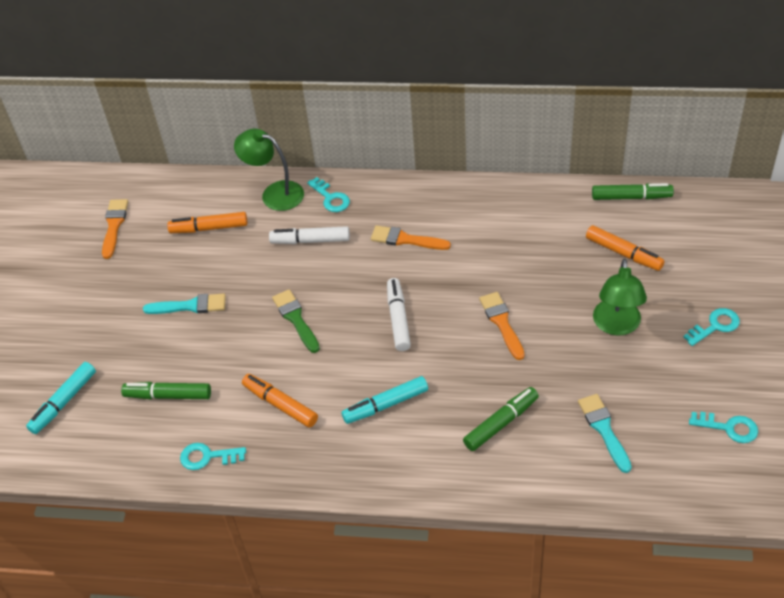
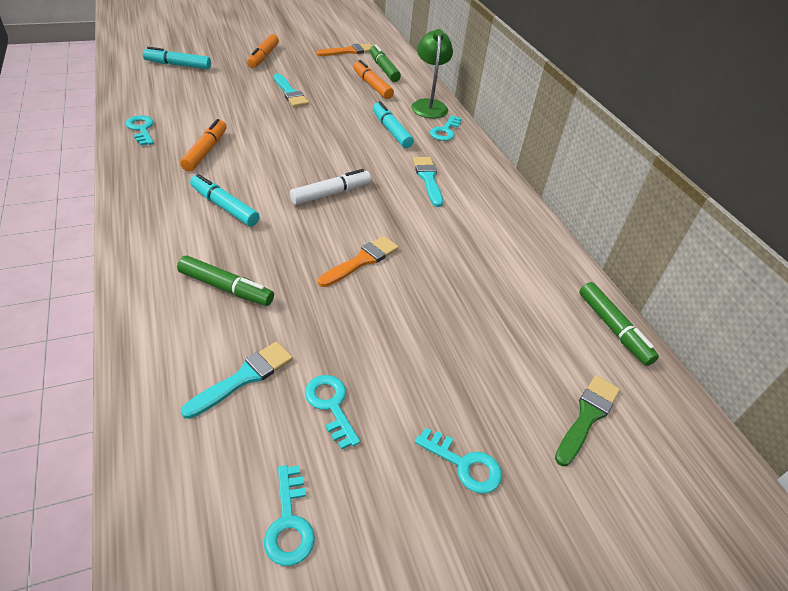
camera: 55 degrees right, 5 degrees down
green marker [121,382,211,399] -> green marker moved to [370,44,401,82]
white marker [269,226,350,244] -> turquoise marker [373,101,414,148]
green brush [272,289,320,353] -> green brush moved to [555,375,620,466]
orange brush [371,225,451,250] -> turquoise brush [413,157,443,207]
orange marker [586,225,665,271] -> orange marker moved to [247,34,279,68]
green lamp [593,259,647,336] -> none
none -> turquoise key [305,375,360,450]

